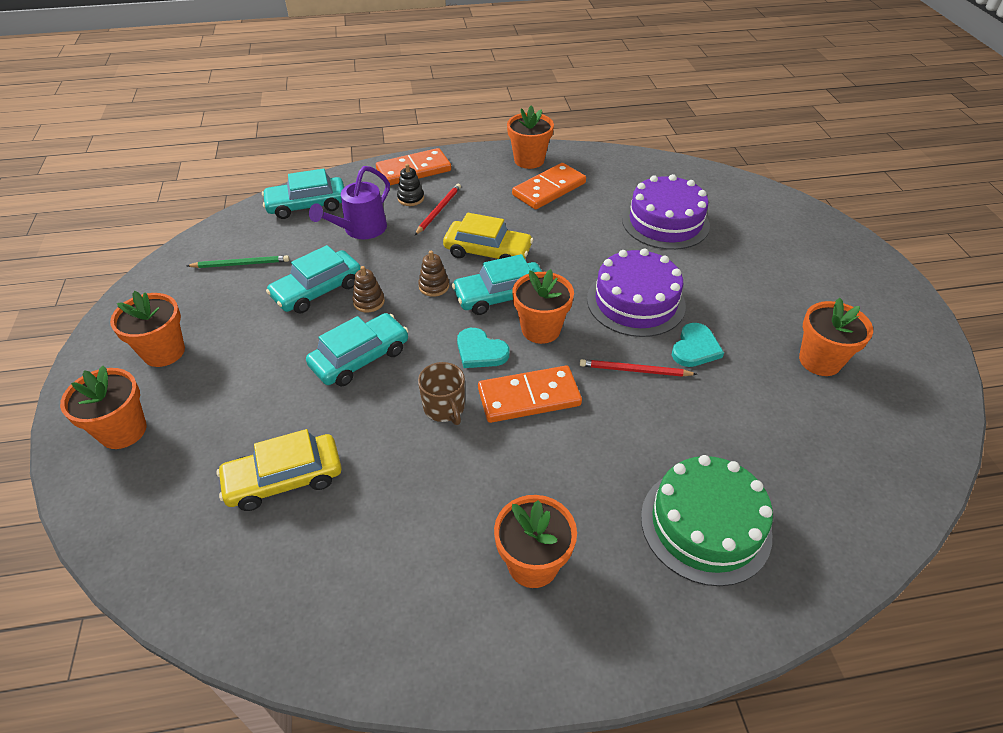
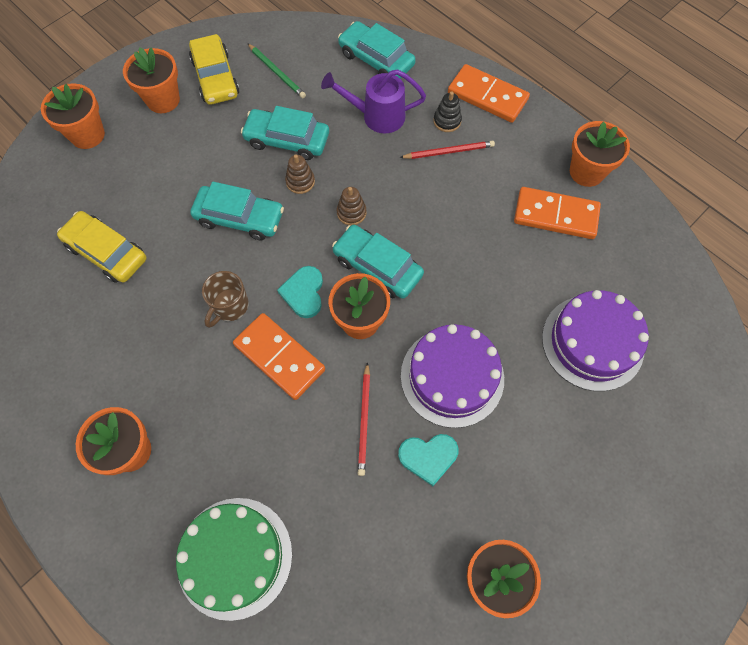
camera: 55 degrees right, 20 degrees up
yellow car [443,213,534,259] -> yellow car moved to [189,34,239,105]
red pencil [580,359,697,377] -> red pencil turned 150 degrees counterclockwise [358,362,370,476]

